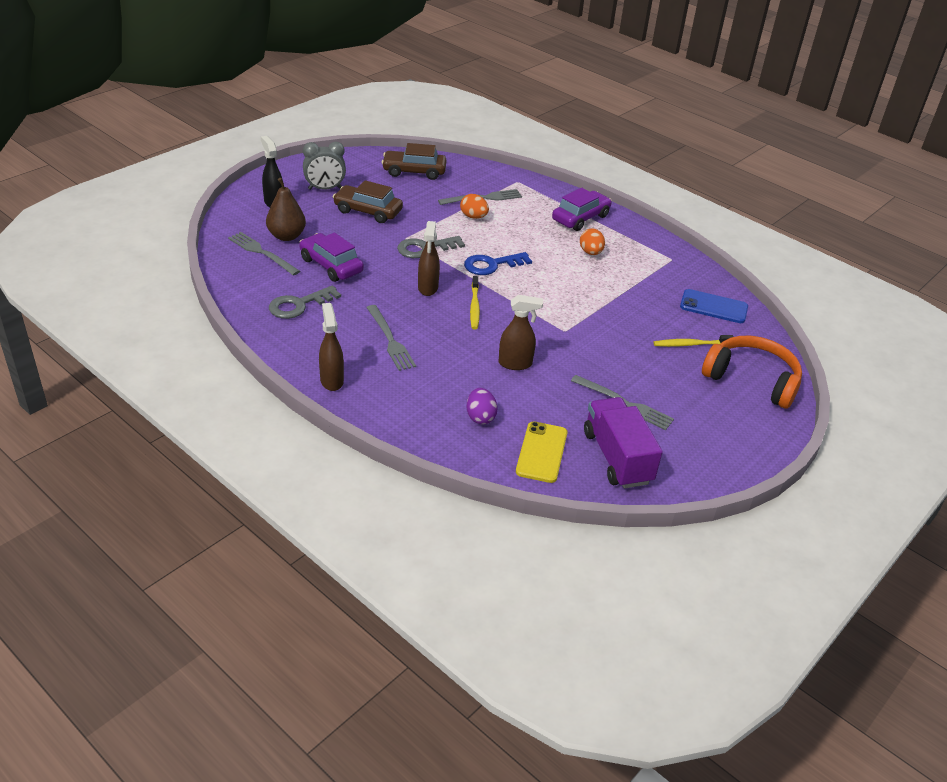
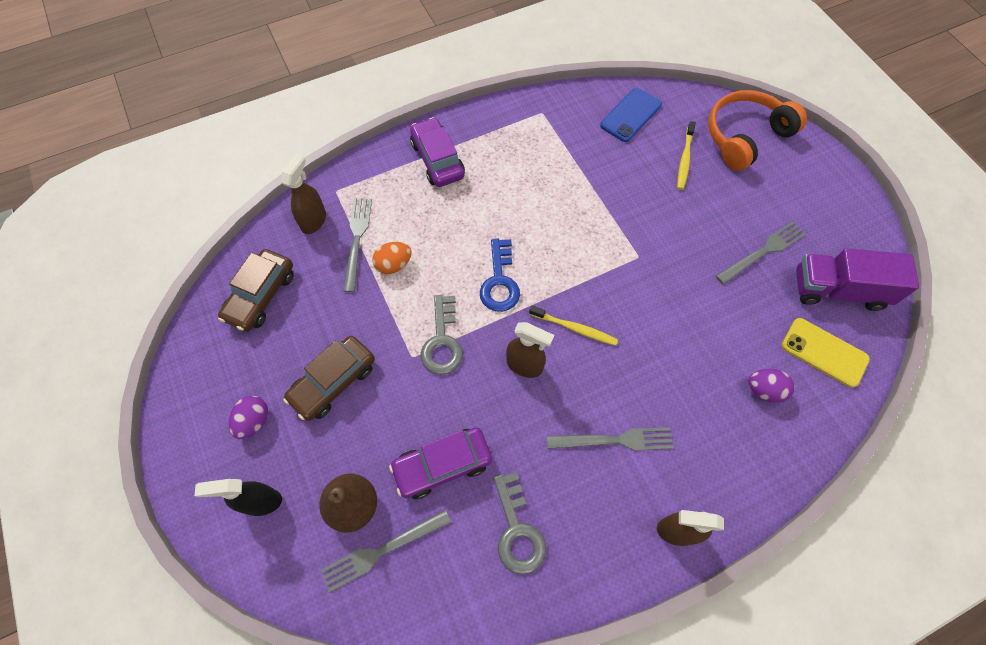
camera: 65 degrees left, 25 degrees up
grey clock [303,142,346,190] -> purple egg [229,395,268,439]
brown spray bottle [498,295,543,370] -> brown spray bottle moved to [281,154,326,234]
orange egg [580,228,605,255] -> none

